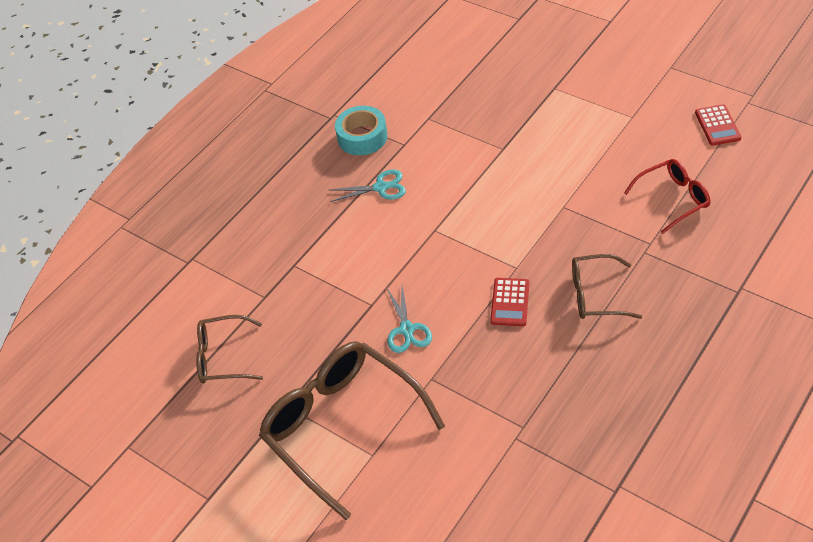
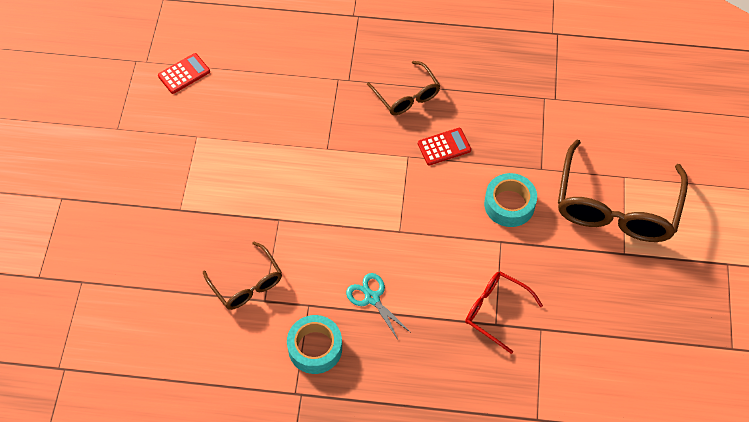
camera: 125 degrees left, 10 degrees up
brown glasses [196,315,263,383] -> brown glasses moved to [203,242,282,310]
turquoise scissors [386,285,432,353] -> turquoise tape [484,173,537,227]
red glasses [624,159,711,234] -> red glasses moved to [465,272,543,354]

